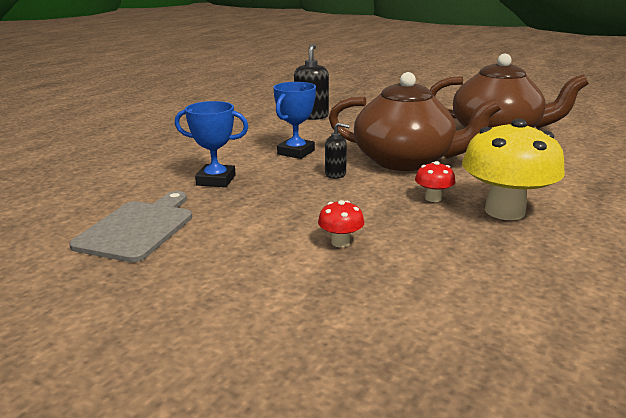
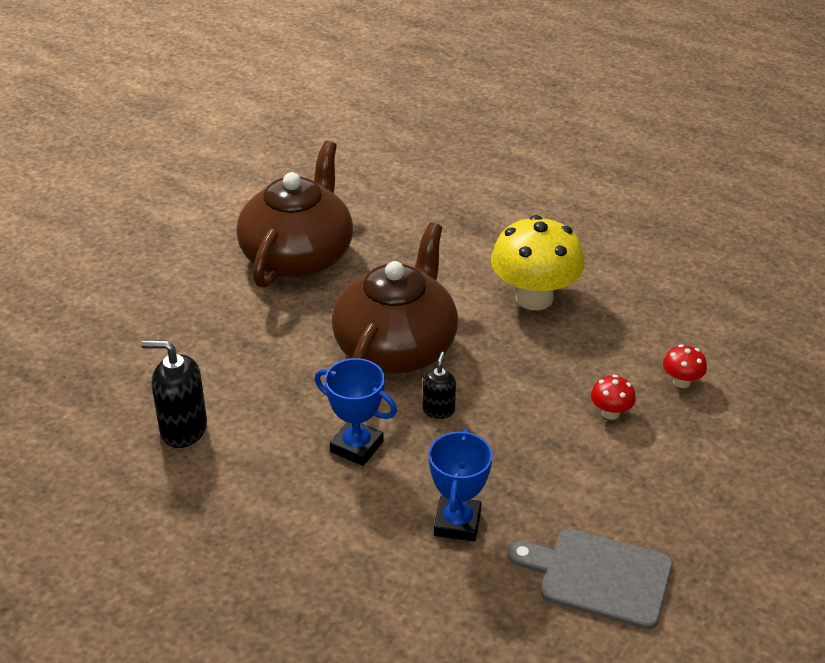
camera: 90 degrees left, 15 degrees up
red mushroom [415,161,455,202] -> red mushroom moved to [663,344,707,388]

